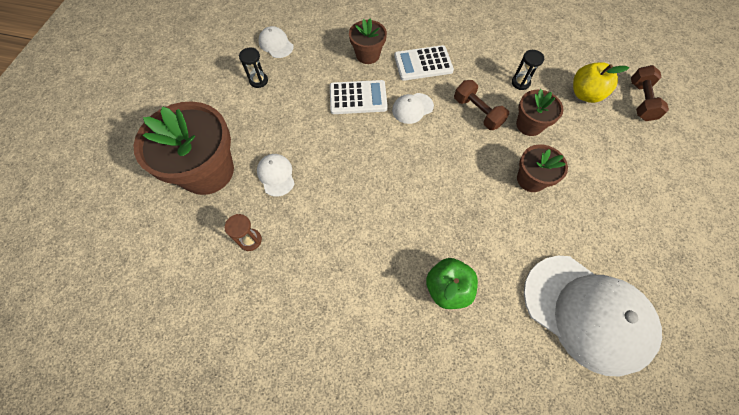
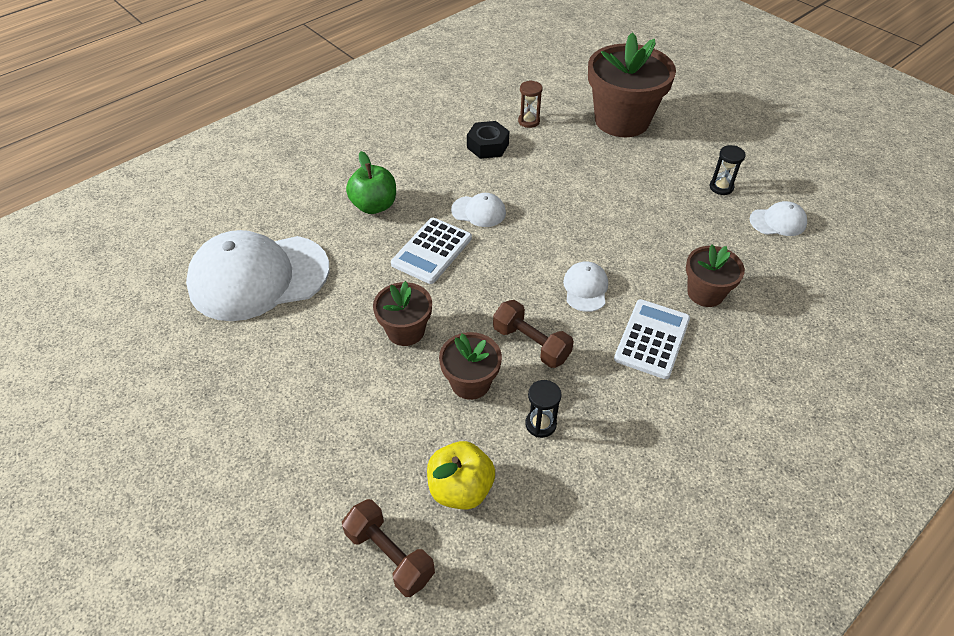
camera: 125 degrees right, 15 degrees down
white cap [257,154,295,197] -> white cap moved to [451,193,506,227]
white calculator [330,80,388,114] -> white calculator moved to [391,218,472,284]
brown dumbbell [454,80,509,130] -> brown dumbbell turned 45 degrees clockwise [493,300,574,368]
none -> black nut [467,121,509,159]

